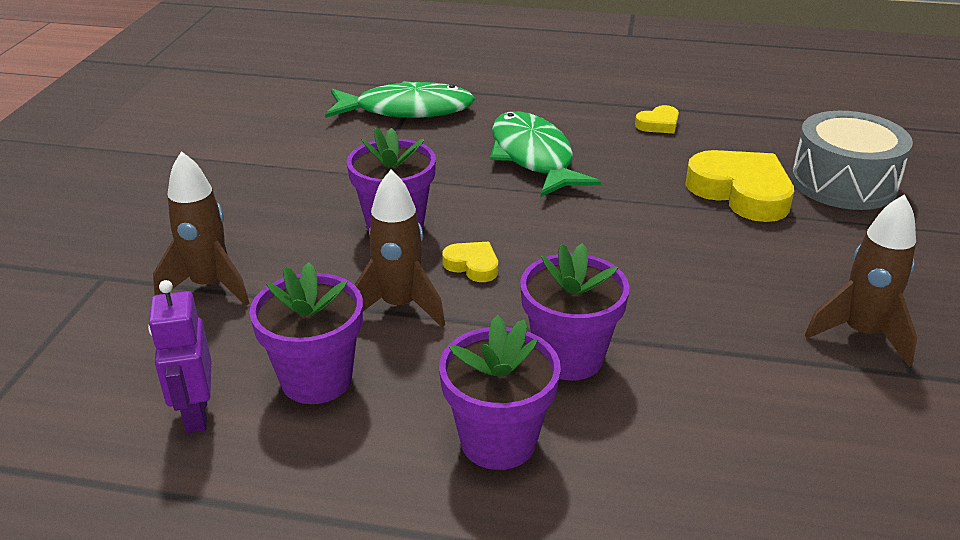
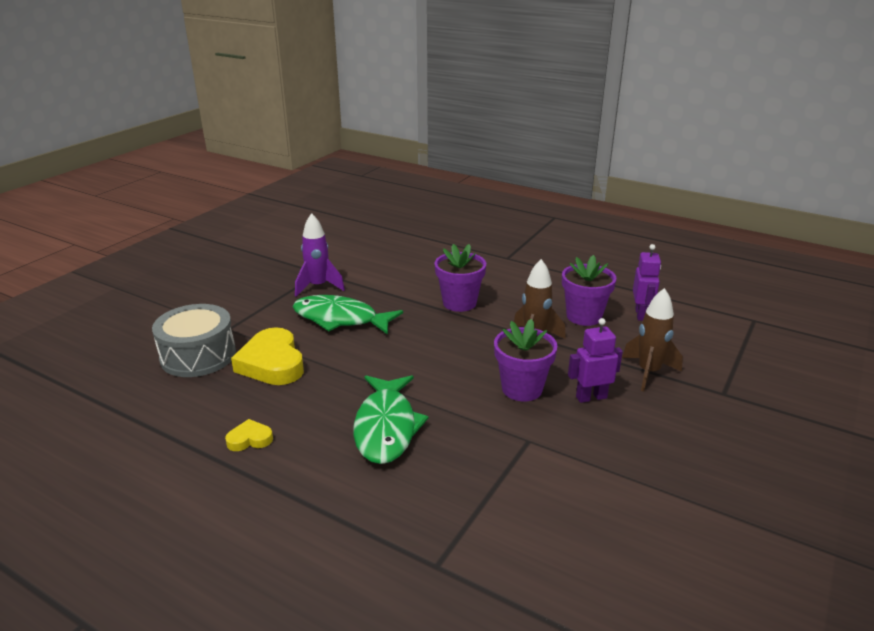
camera: 160 degrees left, 5 degrees down
green fish [325,81,475,118] -> green fish moved to [293,295,403,335]
purple flower pot [439,315,561,470] -> none
yellow heart [442,242,498,282] -> none
brown rocket [805,194,917,367] -> purple rocket [295,213,345,297]
none -> purple robot [568,318,623,403]

